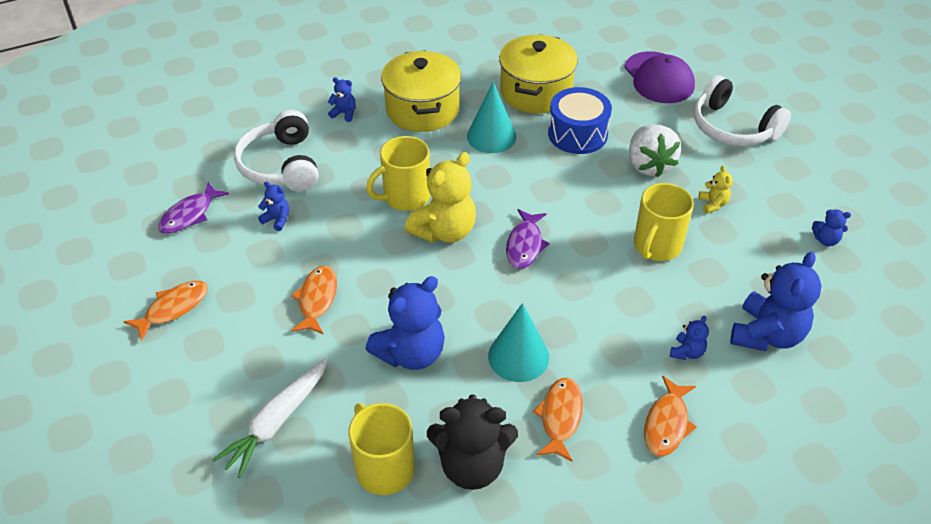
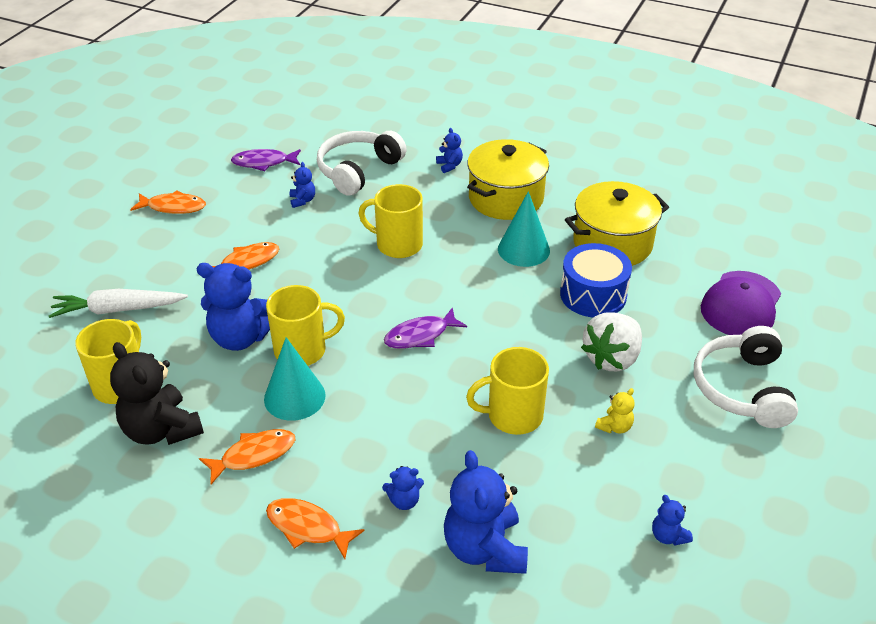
camera: 50 degrees right, 5 degrees down
yellow teddy bear [405,152,476,243] -> none
orange fish [644,376,697,457] -> orange fish turned 45 degrees clockwise [266,498,364,559]
blue teddy bear [730,251,822,351] -> blue teddy bear turned 90 degrees clockwise [444,450,528,574]
none -> yellow mug [266,285,345,366]

